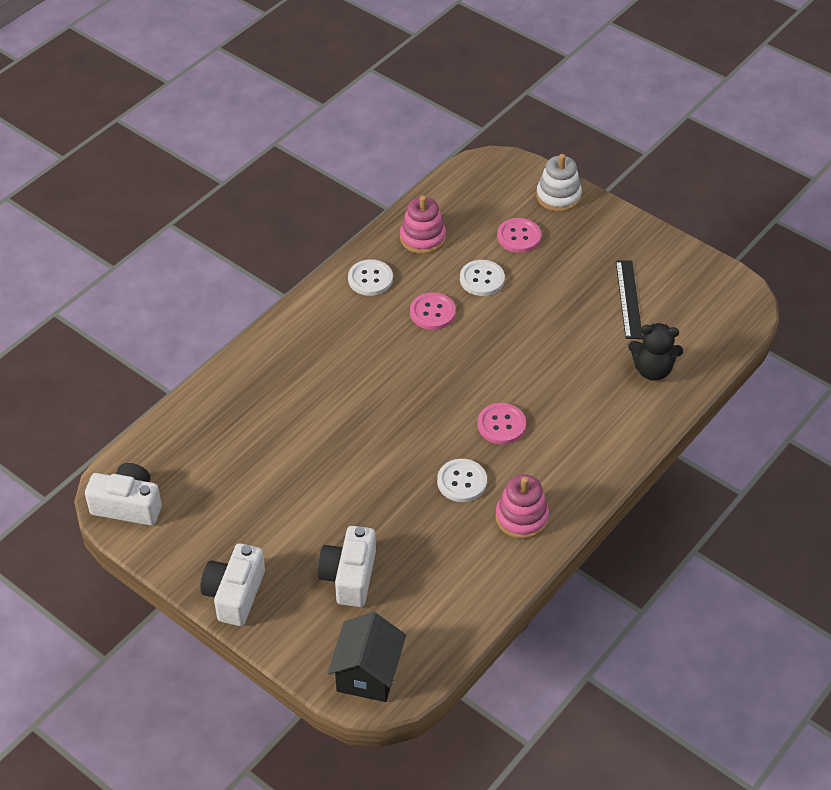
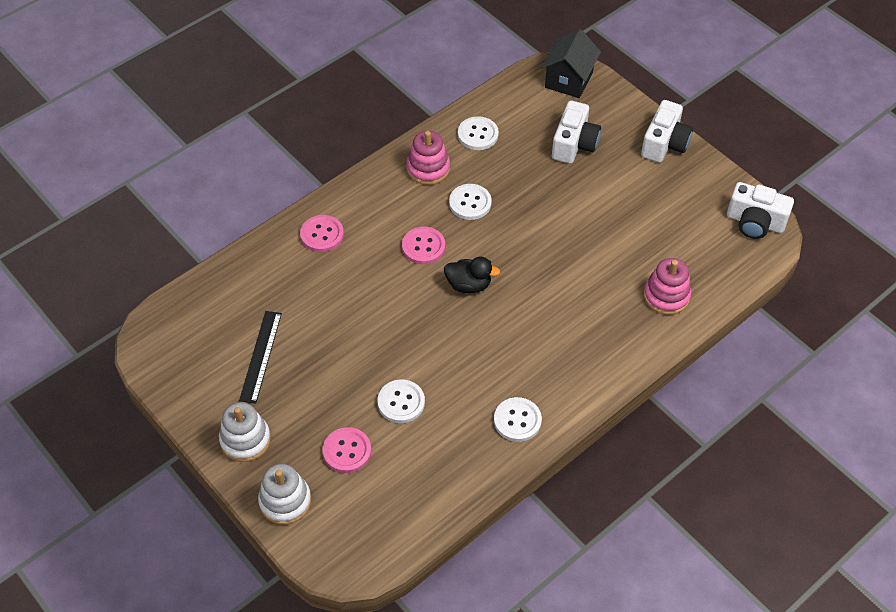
camera: 170 degrees left, 5 degrees up
pink stacking toy [400,195,446,254] -> pink stacking toy moved to [643,258,692,315]
pink button [410,292,456,330] -> pink button moved to [300,215,344,252]
black teddy bear [628,323,683,381] -> none
none -> white stacking toy [219,402,271,462]
none -> black duck [444,257,500,293]
none -> white button [458,116,499,150]

